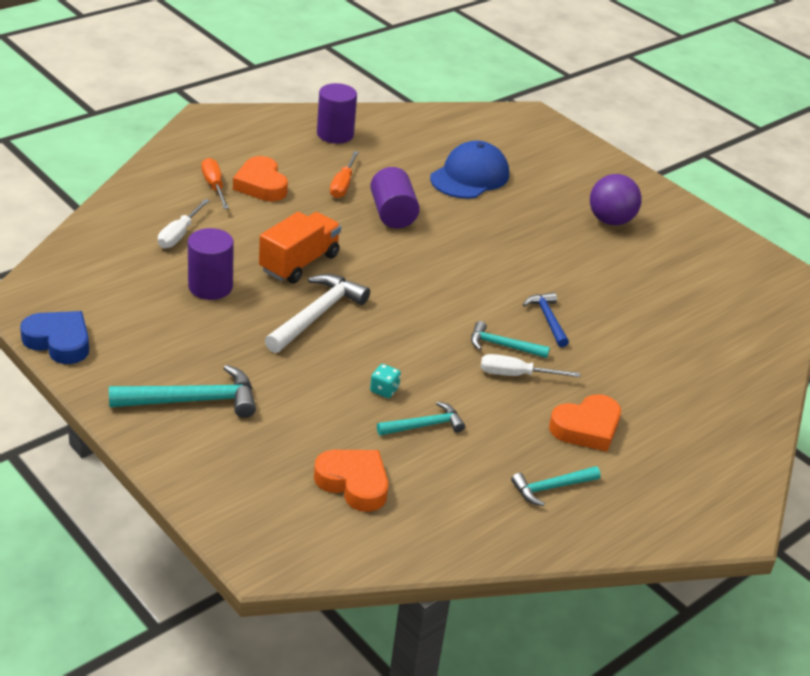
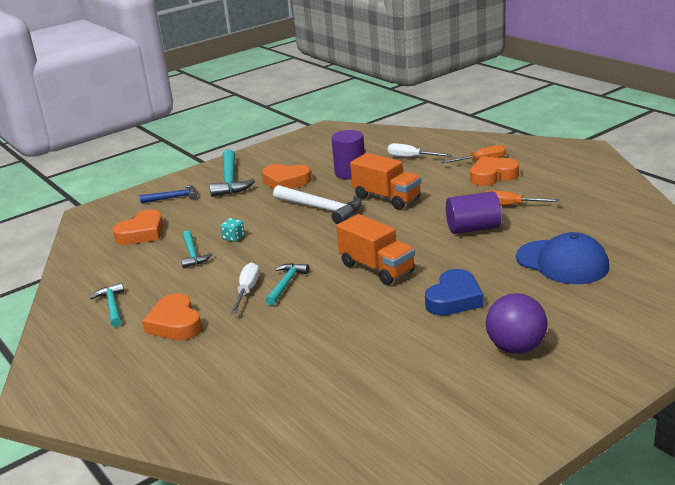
camera: 100 degrees right, 10 degrees down
blue heart [20,311,89,364] -> blue heart moved to [425,269,483,316]
purple cylinder [317,83,357,144] -> none
blue hammer [523,292,569,347] -> blue hammer moved to [140,185,197,203]
none -> orange heart [262,164,312,189]
none -> orange truck [336,214,415,285]

